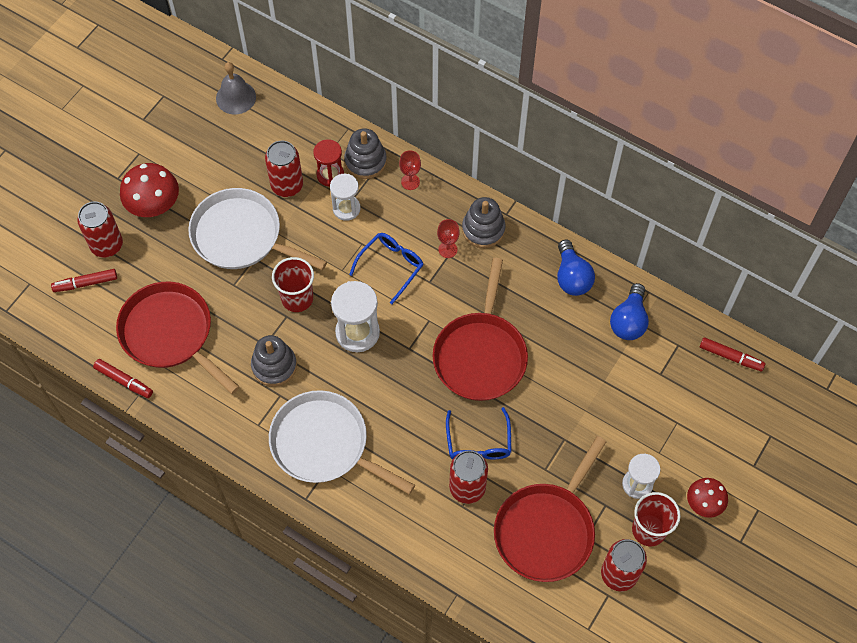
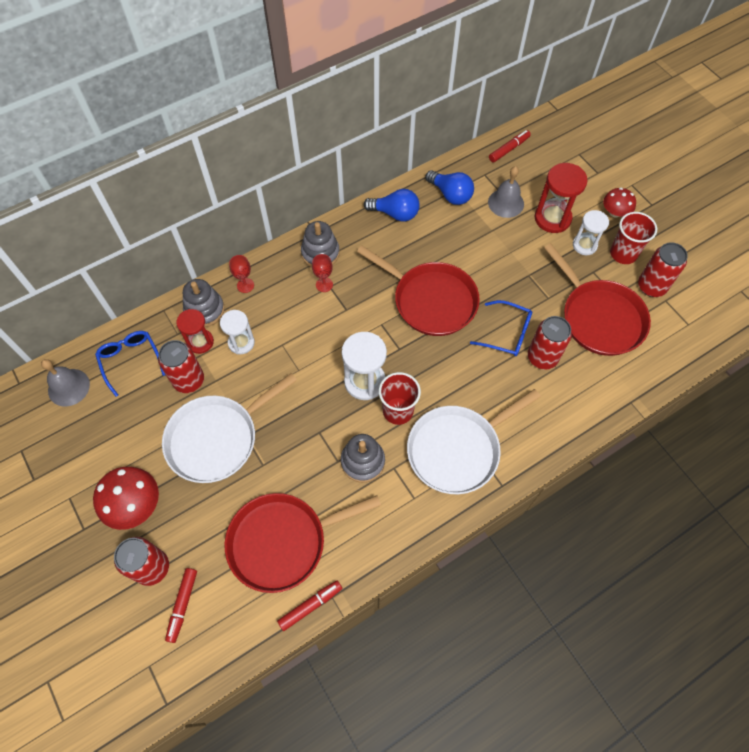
camera: 65 degrees left, 0 degrees up
red cup [272,257,314,312] -> red cup moved to [379,372,421,425]
blue glasses [349,233,424,304] -> blue glasses moved to [95,331,165,397]
none -> grey bell [488,166,524,218]
none -> red hourglass [535,163,588,233]

